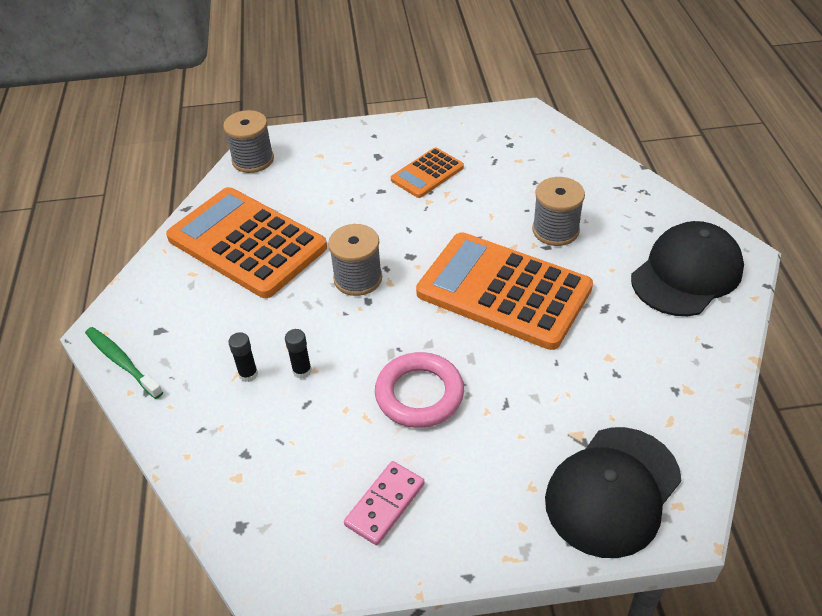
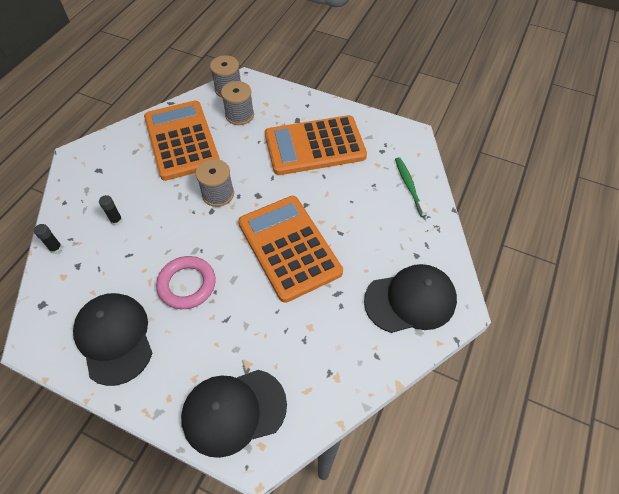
camera: 30 degrees right, 10 degrees up
green toothbrush [85,327,163,399] -> green toothbrush moved to [395,157,428,217]
black glue stick [285,329,312,379] -> black glue stick moved to [34,224,63,254]
pink domino [344,461,425,545] -> black cap [73,293,152,386]
orange calculator [391,147,464,198] -> orange calculator [265,115,367,175], size x2.02
grey spool [532,177,585,246] -> grey spool moved to [221,81,254,125]

